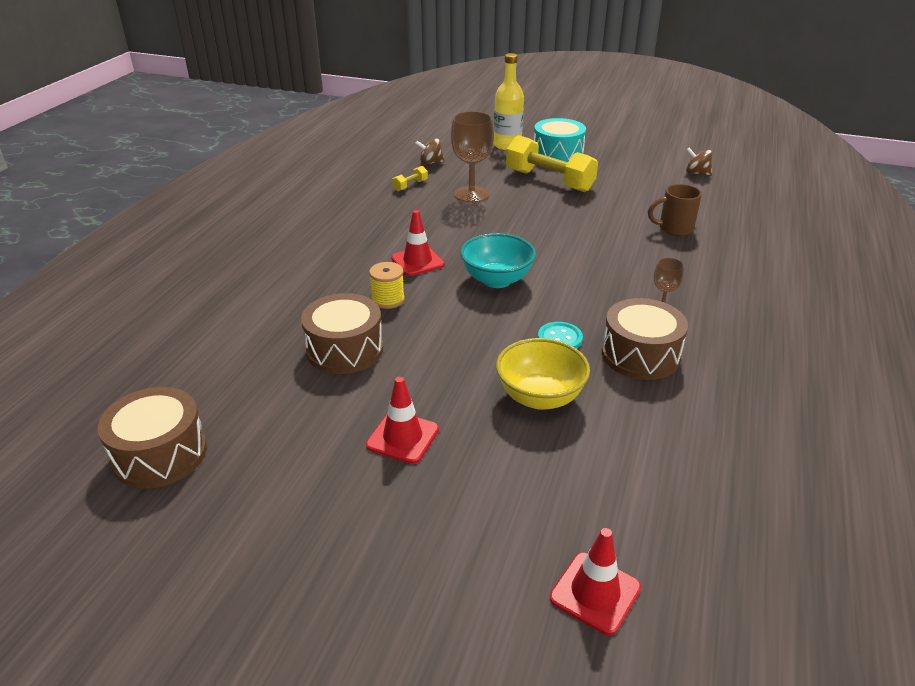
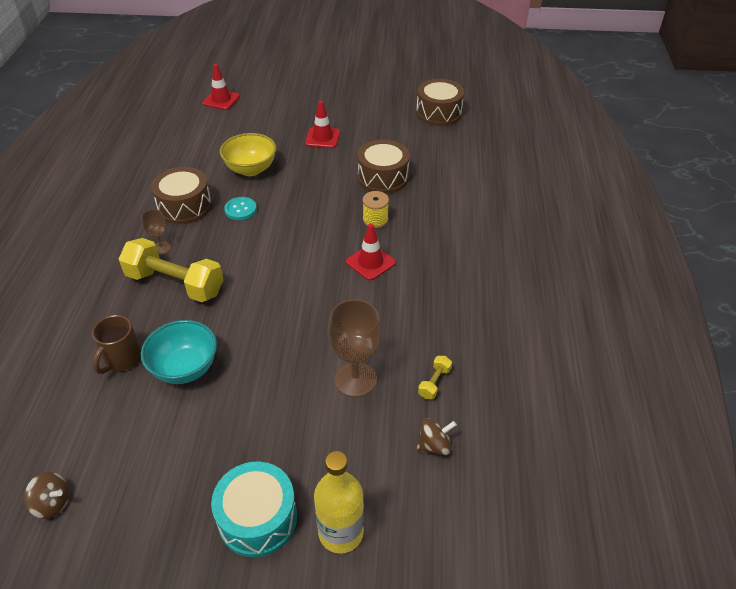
camera: 165 degrees right, 10 degrees up
turquoise bowl [460,233,536,288] -> turquoise bowl moved to [141,320,217,384]
yellow dumbbell [506,135,598,192] -> yellow dumbbell moved to [119,238,224,302]
brown mug [648,184,702,236] -> brown mug turned 135 degrees clockwise [92,315,141,374]

